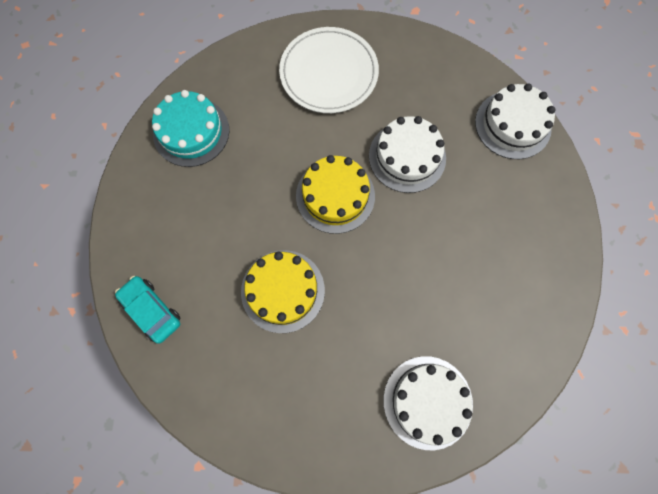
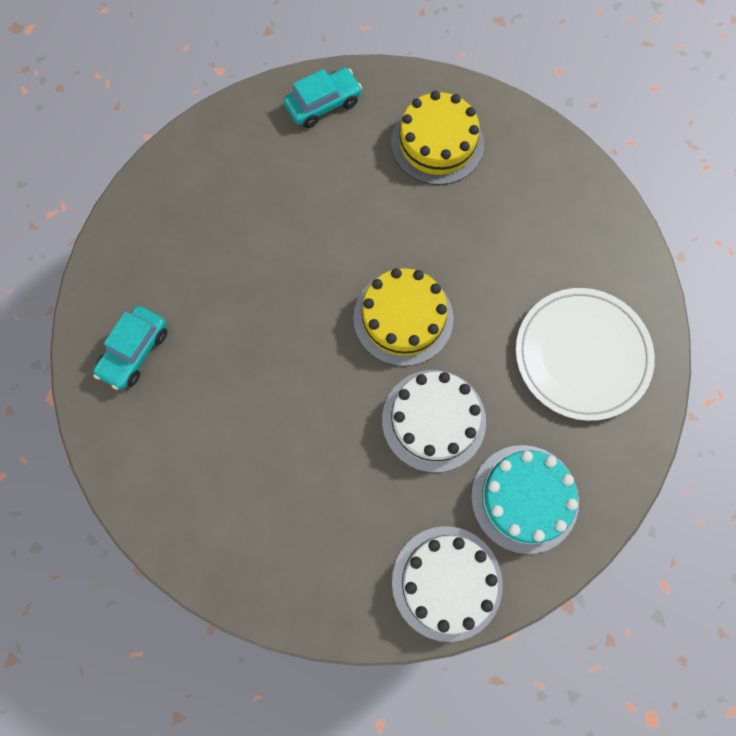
camera: 105 degrees right, 0 degrees up
turquoise cake [152,90,230,167] -> turquoise cake moved to [471,445,579,554]
yellow cake [241,250,325,333] -> yellow cake moved to [391,91,484,185]
white cake [383,356,473,450] -> turquoise car [93,306,167,390]

